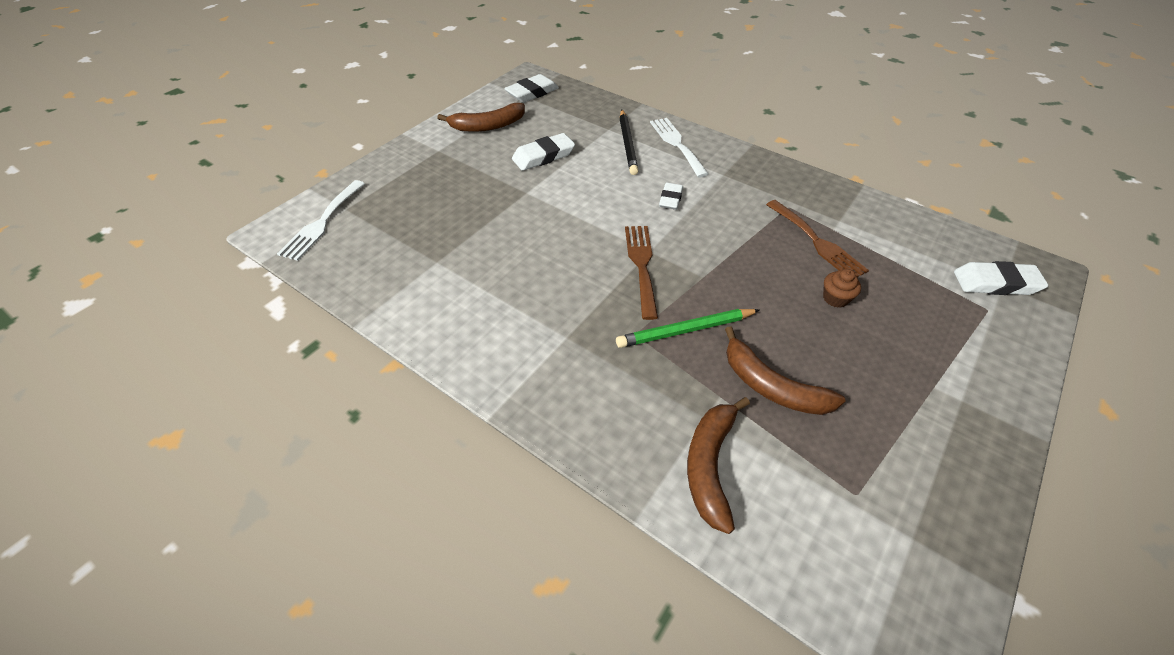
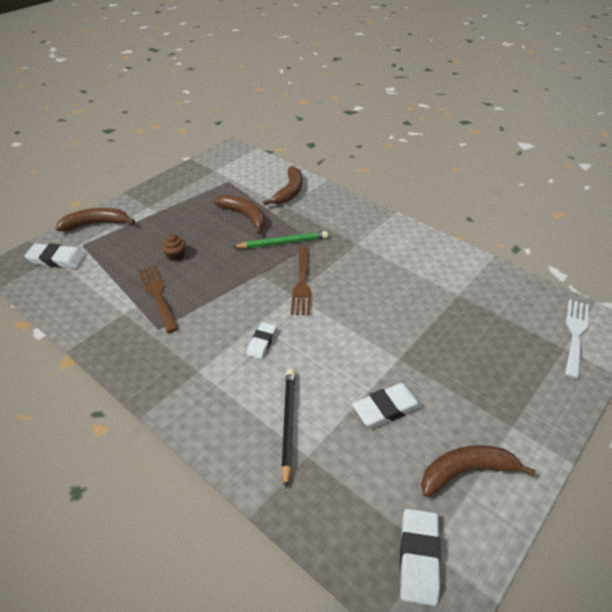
camera: 175 degrees left, 5 degrees down
white eraser [504,74,559,103] -> white eraser turned 45 degrees counterclockwise [400,509,441,606]
white fork [650,118,709,177] -> none
none -> brown banana [55,208,135,231]

